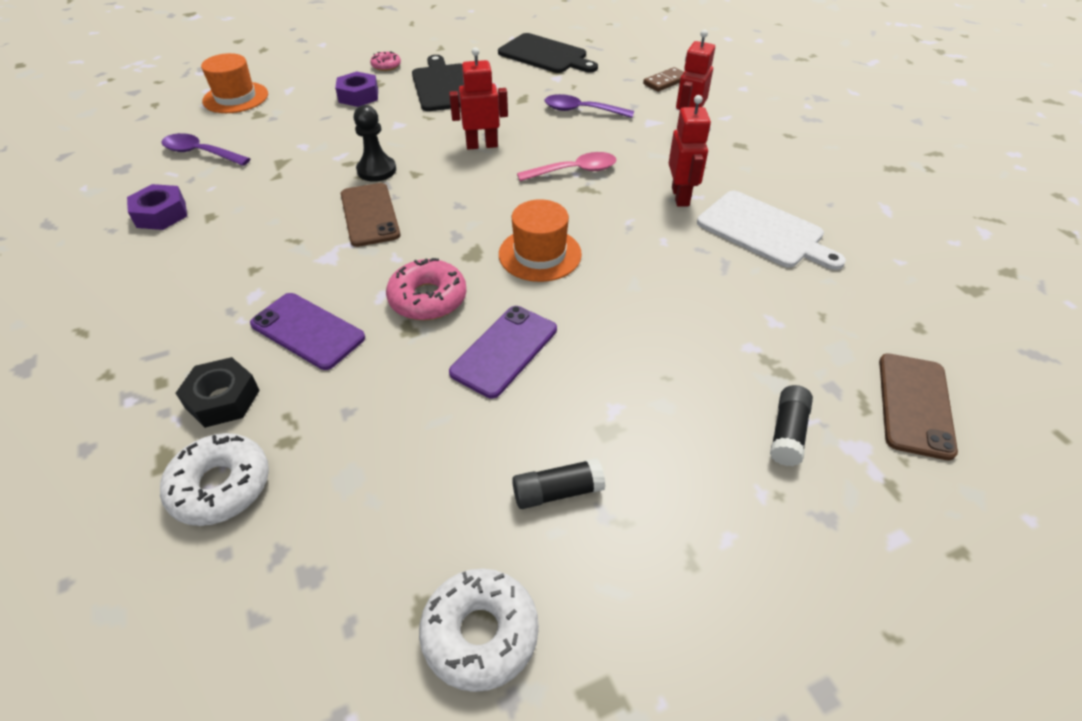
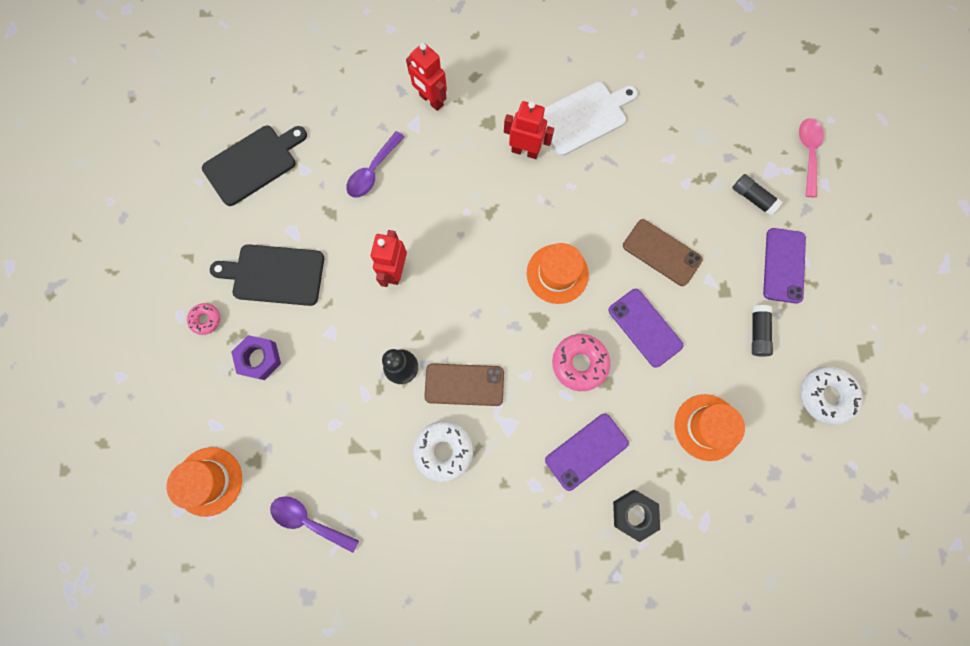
camera: 70 degrees left, 30 degrees up
purple nut [127,184,187,230] -> none
white donut [160,433,269,526] -> white donut moved to [413,421,473,482]
purple spoon [161,133,250,166] -> purple spoon turned 75 degrees clockwise [270,496,359,553]
pink spoon [517,152,616,181] -> pink spoon moved to [799,118,824,197]
brown domino [643,67,684,92] -> none
brown phone [879,353,958,461] -> brown phone moved to [623,219,703,286]
none -> orange hat [674,394,745,461]
none -> purple phone [763,228,806,304]

